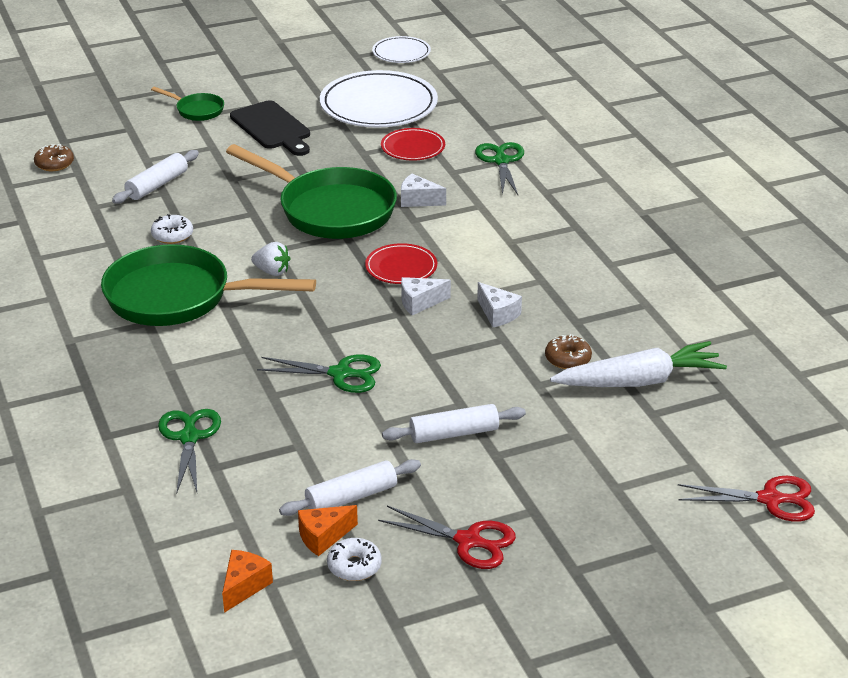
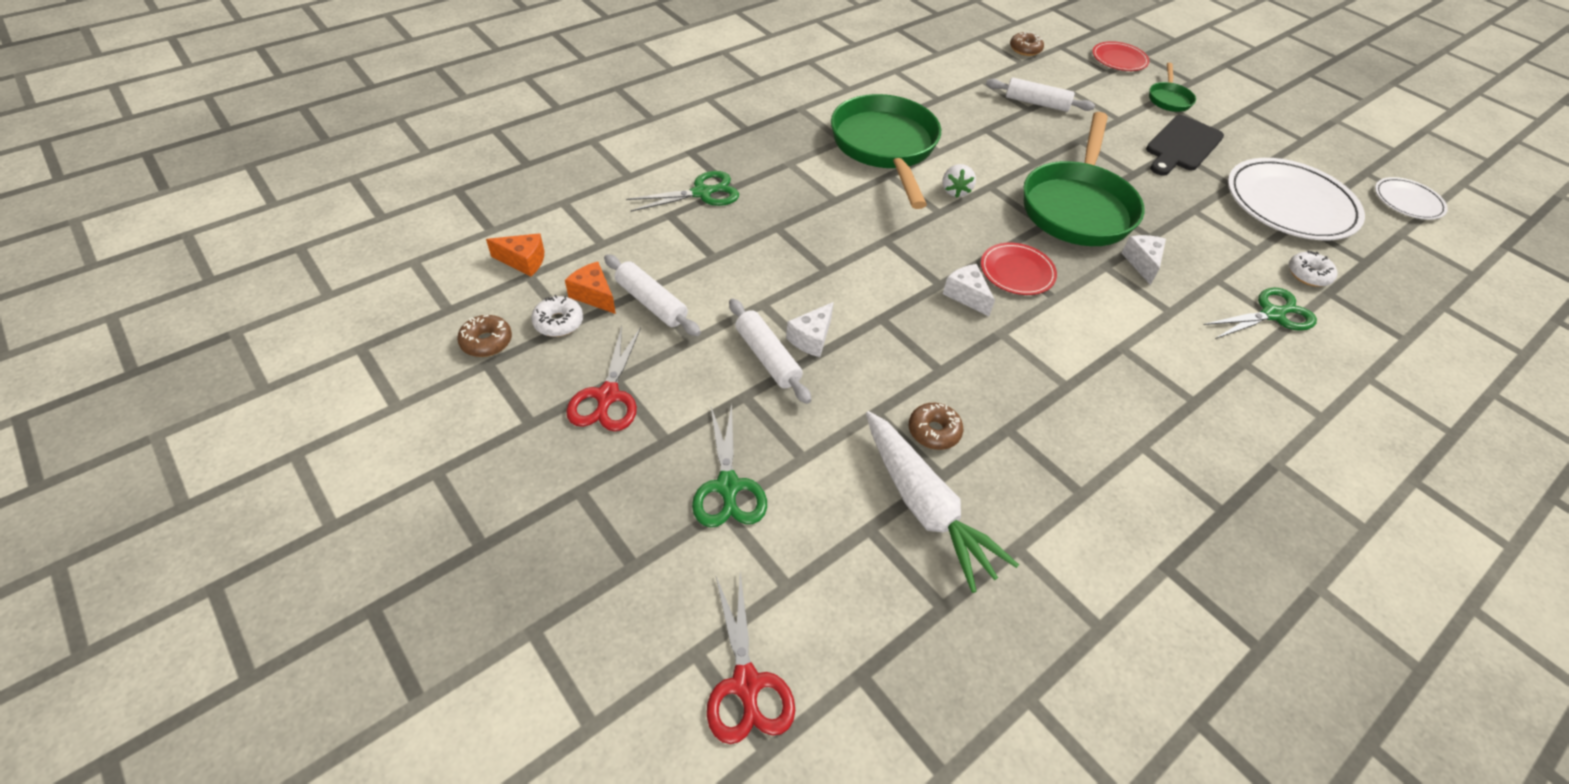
camera: 70 degrees right, 15 degrees up
white donut [151,214,193,244] -> white donut moved to [1289,250,1338,287]
green scissors [257,354,381,393] -> green scissors moved to [692,404,767,527]
red plate [381,128,445,161] -> red plate moved to [1092,41,1150,71]
white cheese [477,282,522,327] -> white cheese moved to [786,302,834,357]
none -> brown donut [457,315,512,357]

